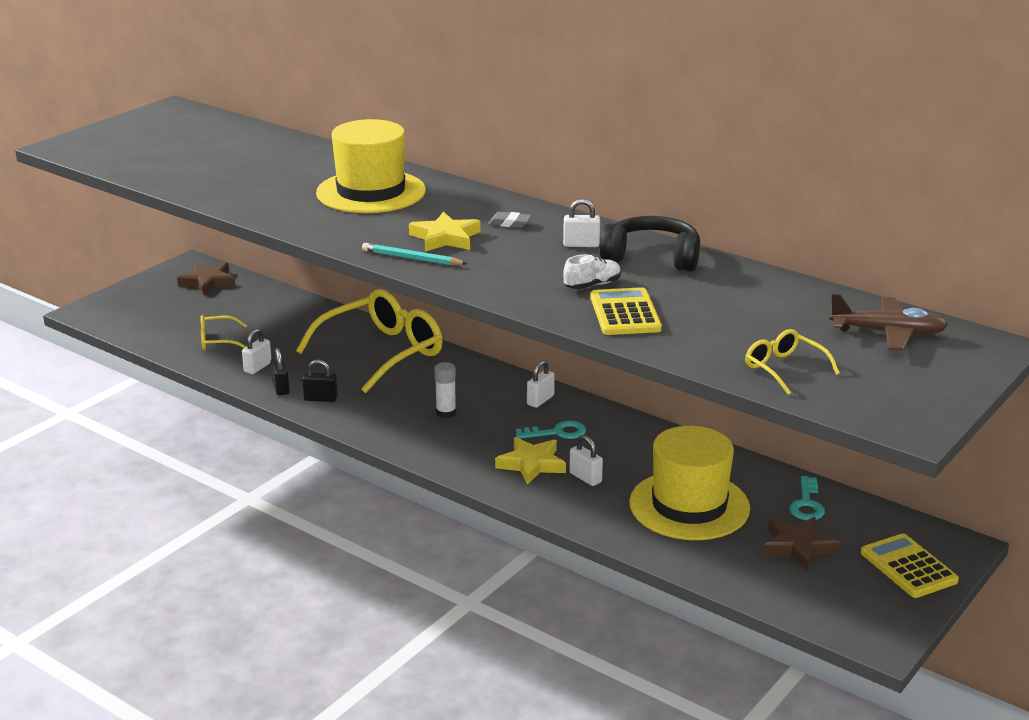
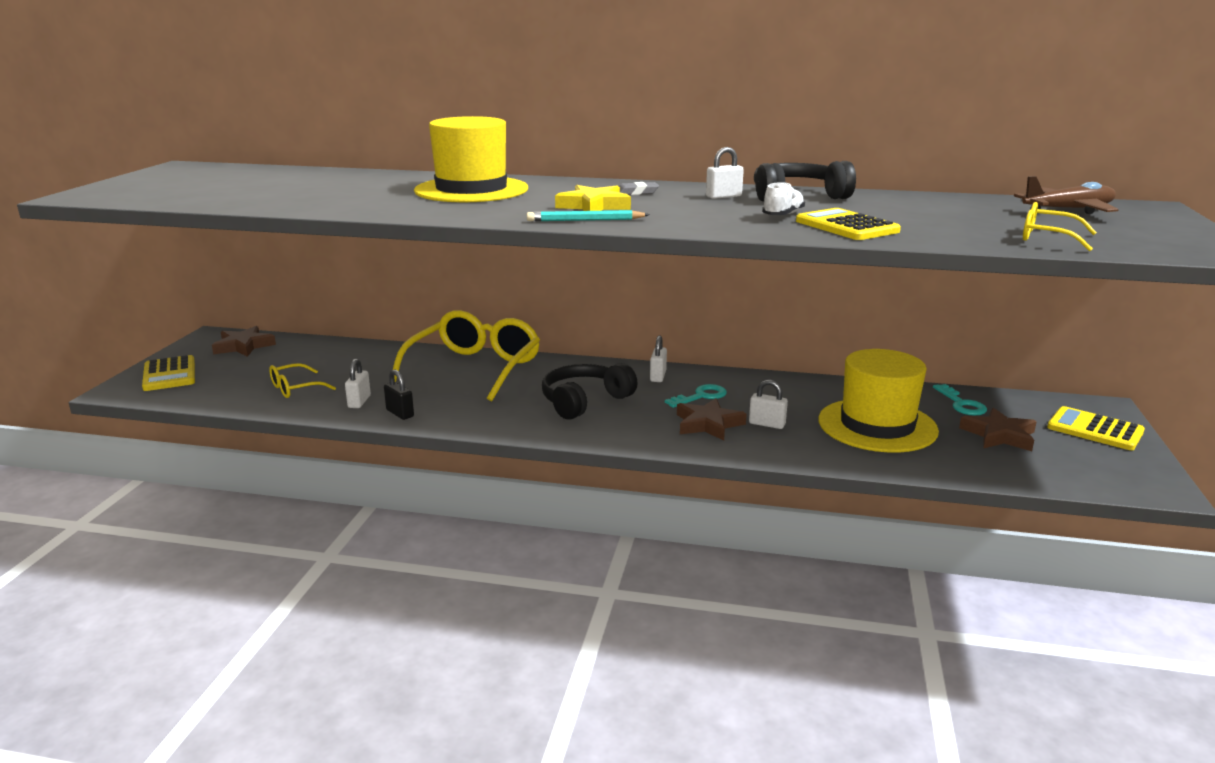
camera: 25 degrees left, 5 degrees down
black padlock [302,359,338,402] -> none
white glue stick [435,362,456,418] -> black headphones [542,363,638,420]
yellow star [495,437,566,485] -> brown star [677,398,747,441]
none -> yellow calculator [142,355,195,391]

